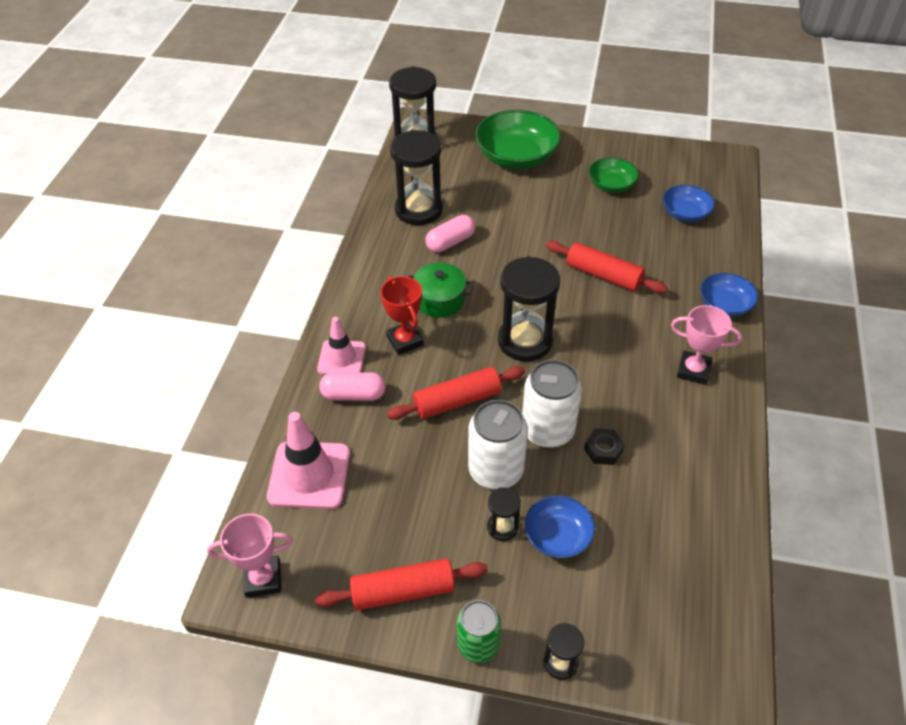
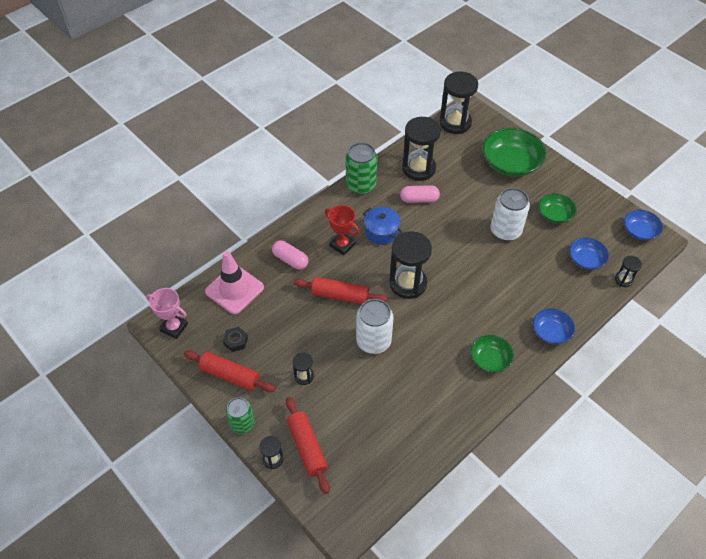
camera: 35 degrees right, 5 degrees up
pink traffic cone [317,317,366,375] -> none
red trophy [380,276,424,355] -> red trophy turned 60 degrees counterclockwise [325,205,360,255]
green pot [408,263,474,318] -> blue pot [363,207,402,245]
white can [468,400,528,490] -> white can moved to [491,188,530,241]
blue bowl [524,495,595,558] -> blue bowl moved to [624,210,663,241]
red rolling pin [546,241,667,293] -> red rolling pin moved to [286,397,330,494]
black nut [584,428,625,465] -> black nut moved to [223,327,248,352]
pink trophy [671,305,742,385] -> green bowl [471,335,514,373]
none -> green can [346,142,378,195]
none -> black hourglass [615,256,642,287]

